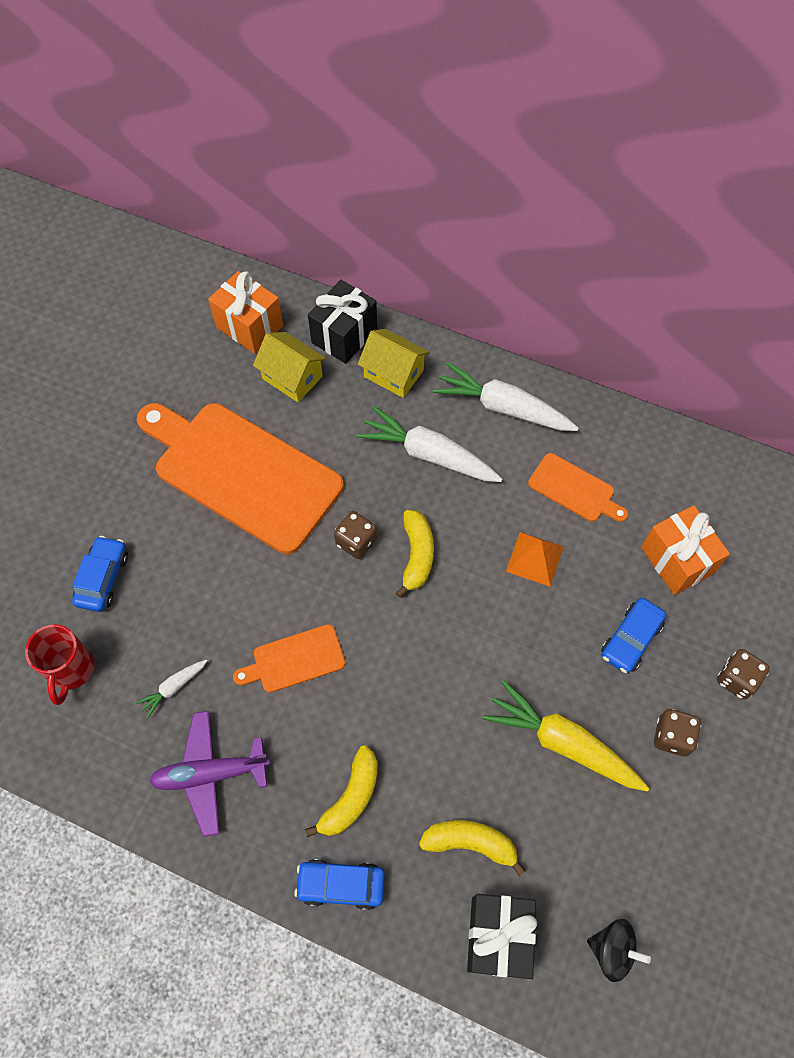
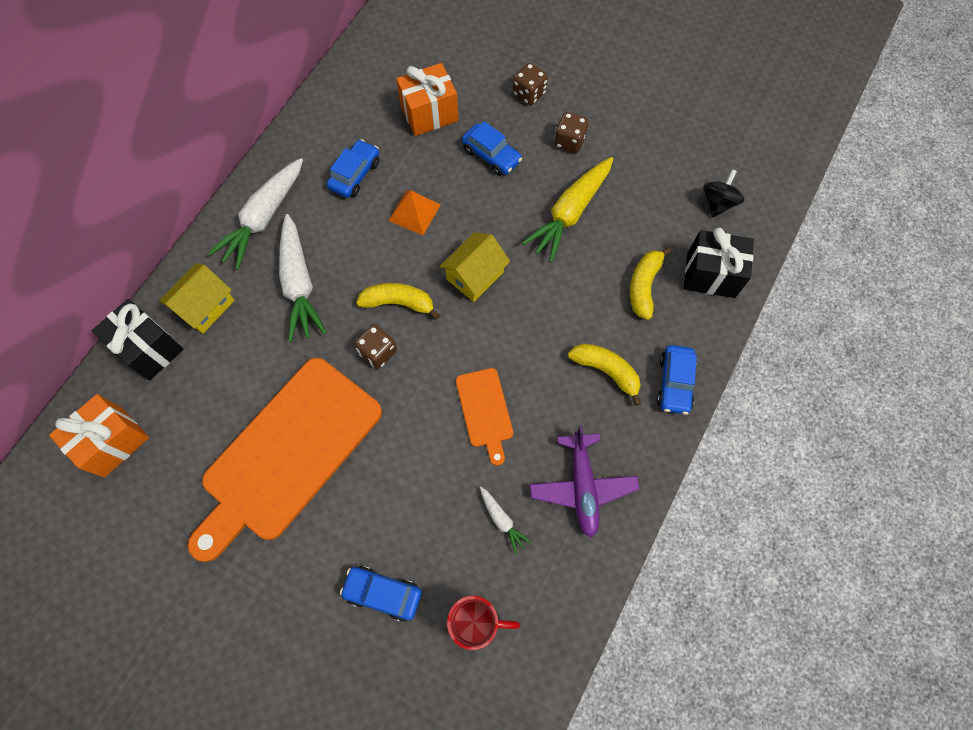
camera: 85 degrees left, 5 degrees up
yellow house [253,332,326,402] -> yellow house moved to [439,232,510,302]
white carrot [356,406,503,482] -> white carrot turned 45 degrees counterclockwise [279,214,327,342]
orange cutting board [528,453,628,522] -> blue car [327,139,379,198]

